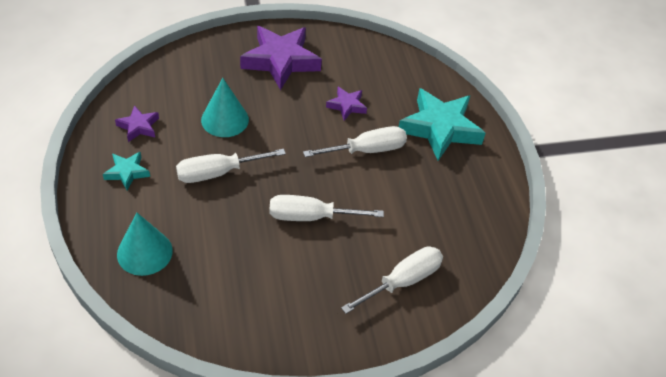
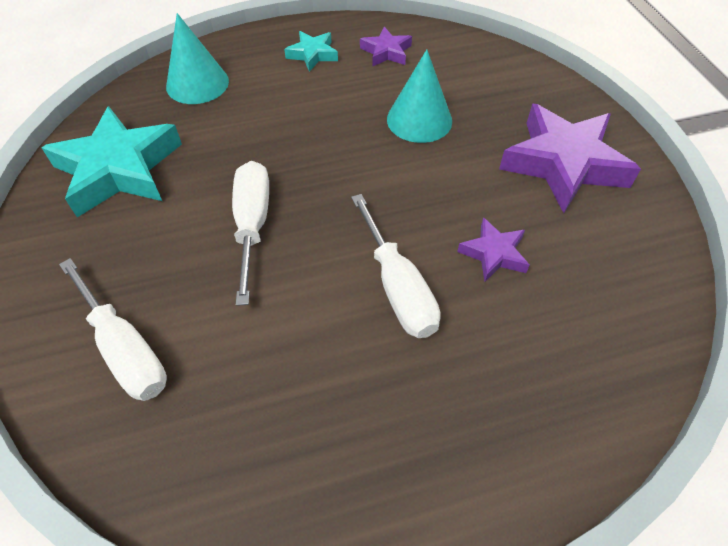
camera: 90 degrees right, 5 degrees up
white screwdriver [176,149,286,183] -> none
turquoise star [399,88,486,161] -> turquoise star moved to [42,106,182,217]

